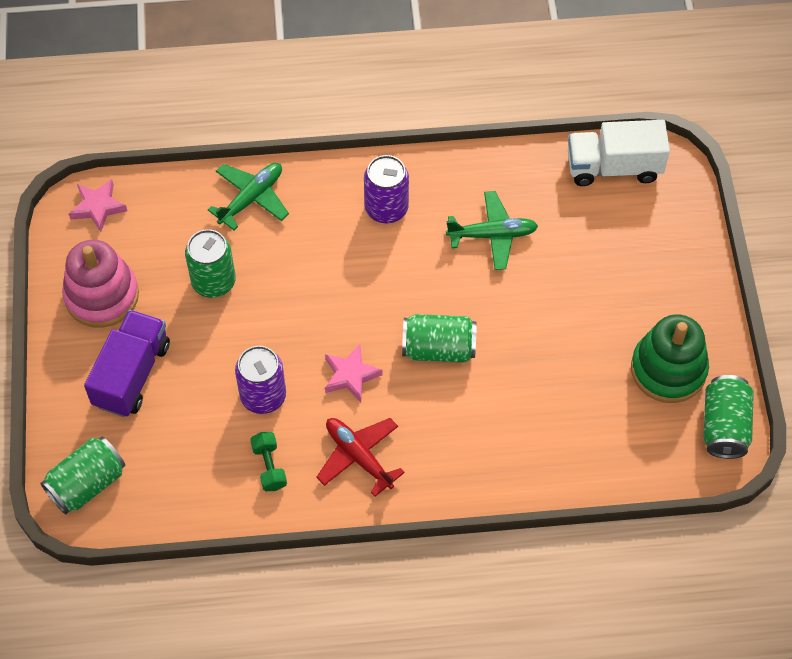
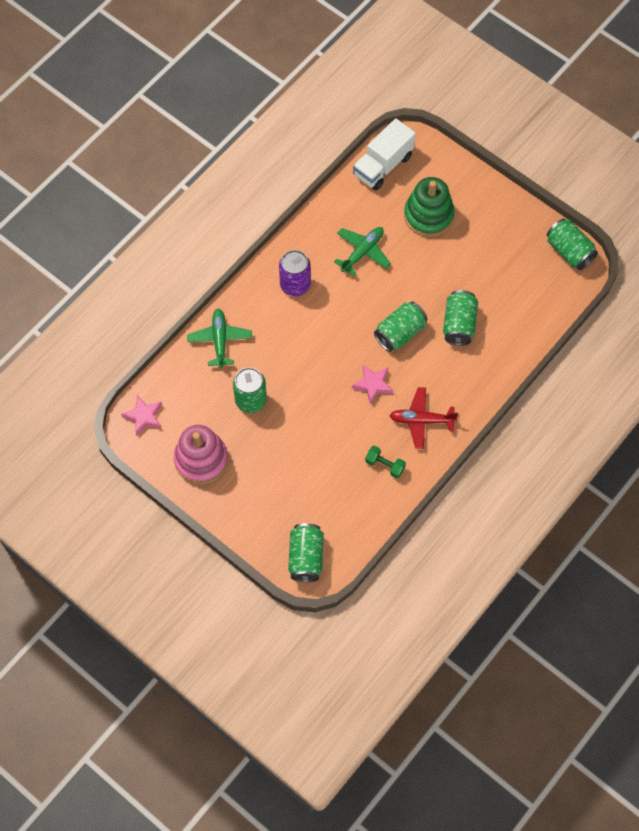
camera: 45 degrees left, 5 degrees up
purple truck [84,310,170,417] -> none
purple can [235,346,286,414] -> none
green stacking toy [631,314,709,403] -> green stacking toy moved to [404,177,455,237]
none -> green can [443,290,478,346]

